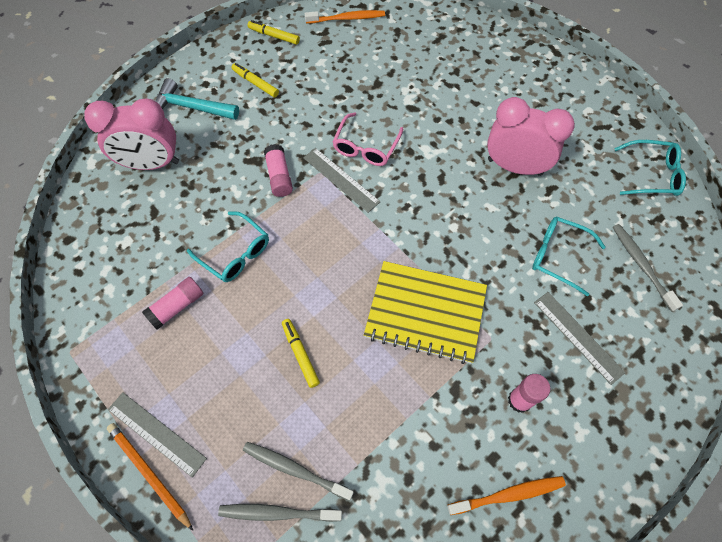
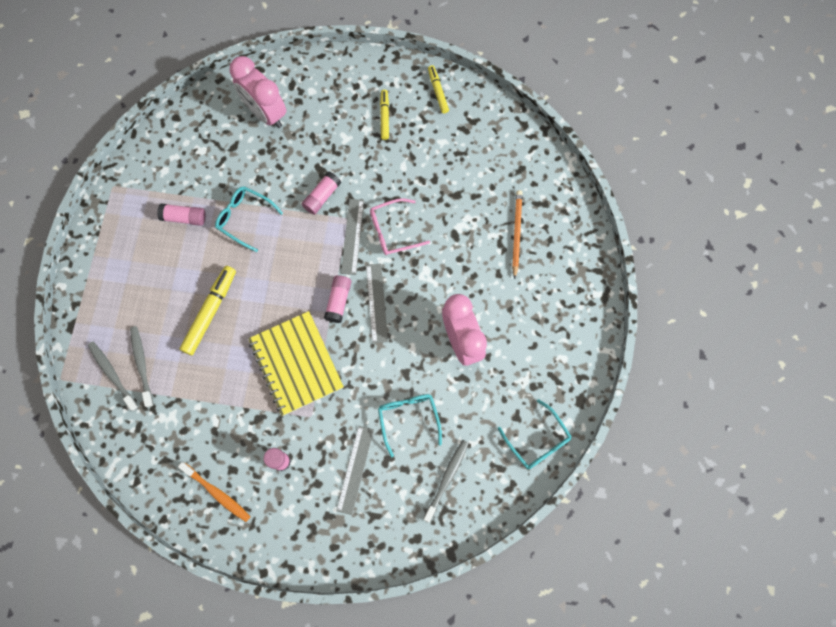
camera: 50 degrees right, 10 degrees up
orange pencil [107,423,193,531] -> orange pencil moved to [512,190,523,279]
grey ruler [108,392,207,477] -> grey ruler moved to [366,264,388,343]
turquoise hammer [156,78,239,120] -> none
turquoise glasses [187,211,269,282] -> turquoise glasses turned 120 degrees clockwise [215,186,283,252]
yellow marker [282,319,320,388] -> yellow marker [180,266,236,355], size x1.70
orange toothbrush [305,10,385,24] -> none
none -> pink glue stick [324,275,351,323]

